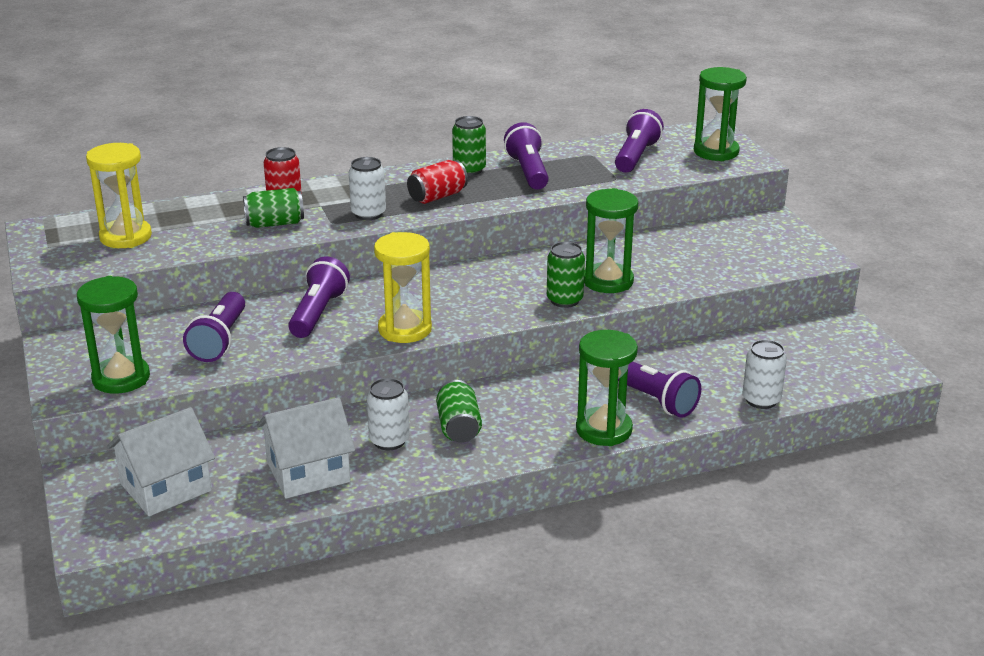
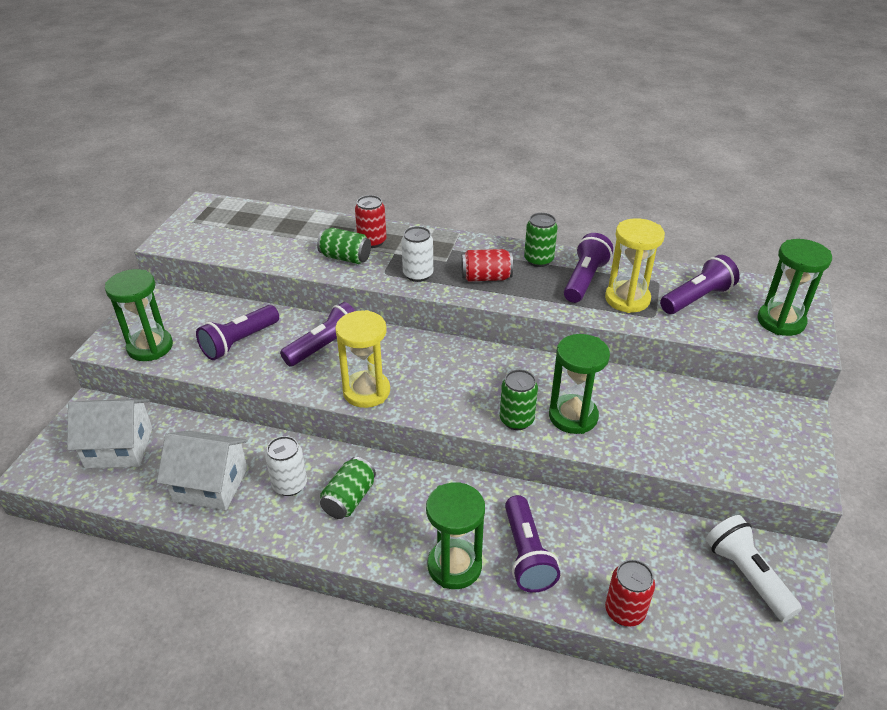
camera: 35 degrees right, 10 degrees up
yellow hourglass [86,143,152,248] -> yellow hourglass moved to [605,218,665,313]
white can [743,340,787,409] -> red can [605,559,655,627]
none -> white flashlight [706,515,802,622]

